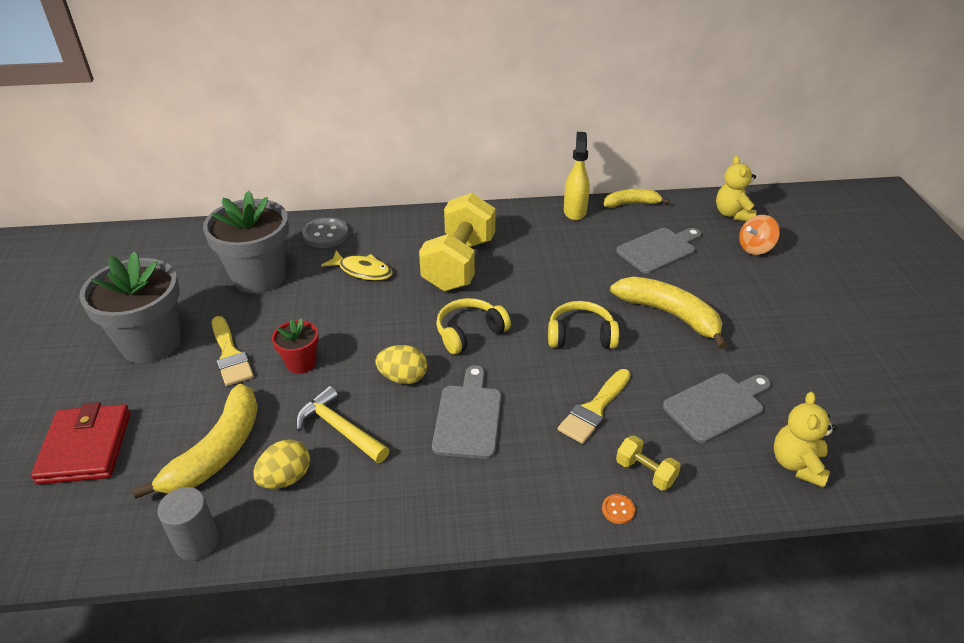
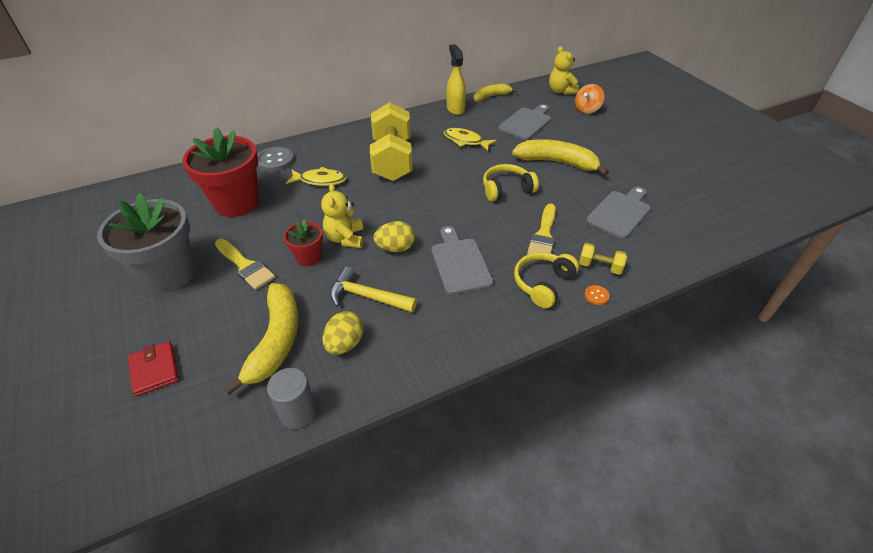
camera: 20 degrees left, 5 degrees up
red wallet [31,402,131,484] -> red wallet [128,341,179,397], size x0.64
grey flower pot [203,191,289,294] -> red flower pot [182,127,259,217]
yellow headphones [436,298,511,354] -> yellow headphones moved to [514,252,579,308]
yellow teddy bear [774,392,837,488] -> yellow teddy bear moved to [321,183,364,248]
none -> yellow fish [444,128,497,151]

